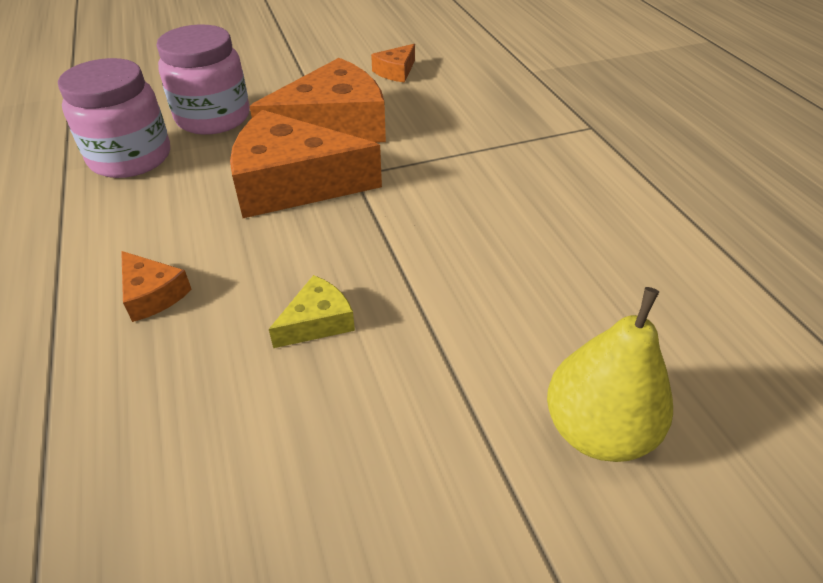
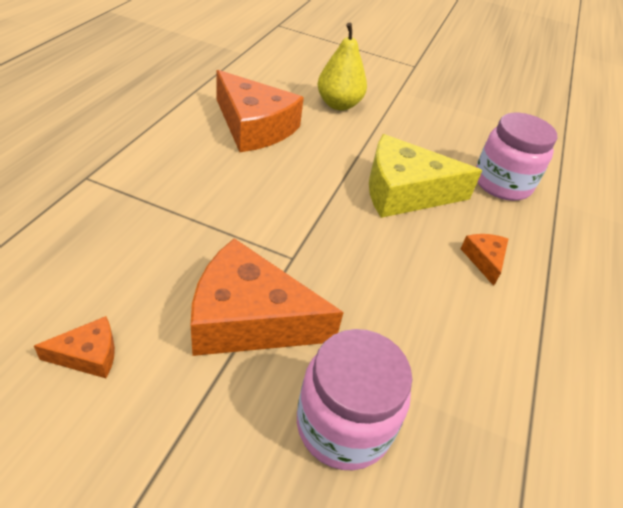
camera: 145 degrees left, 0 degrees up
pink jar [58,58,170,178] -> pink jar moved to [476,113,558,201]
orange cheese [230,110,382,218] -> orange cheese moved to [216,70,304,152]
yellow cheese [269,275,355,348] -> yellow cheese [369,134,482,218], size x2.19

